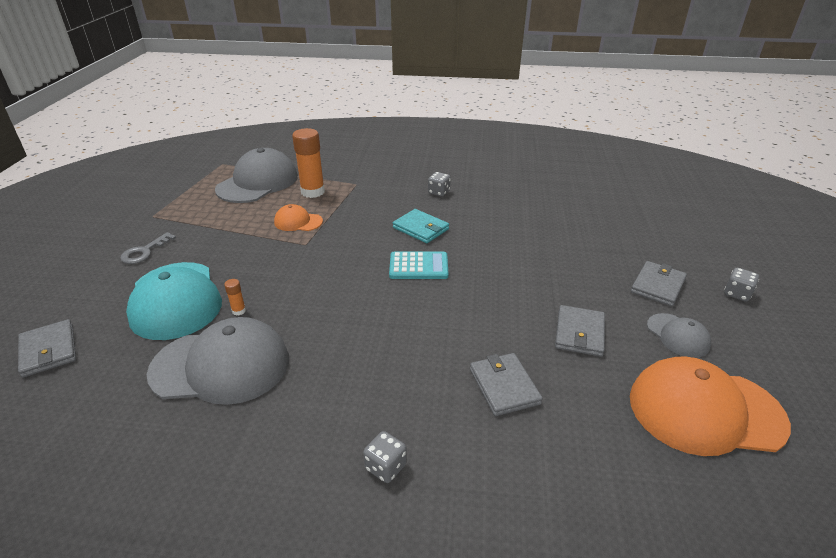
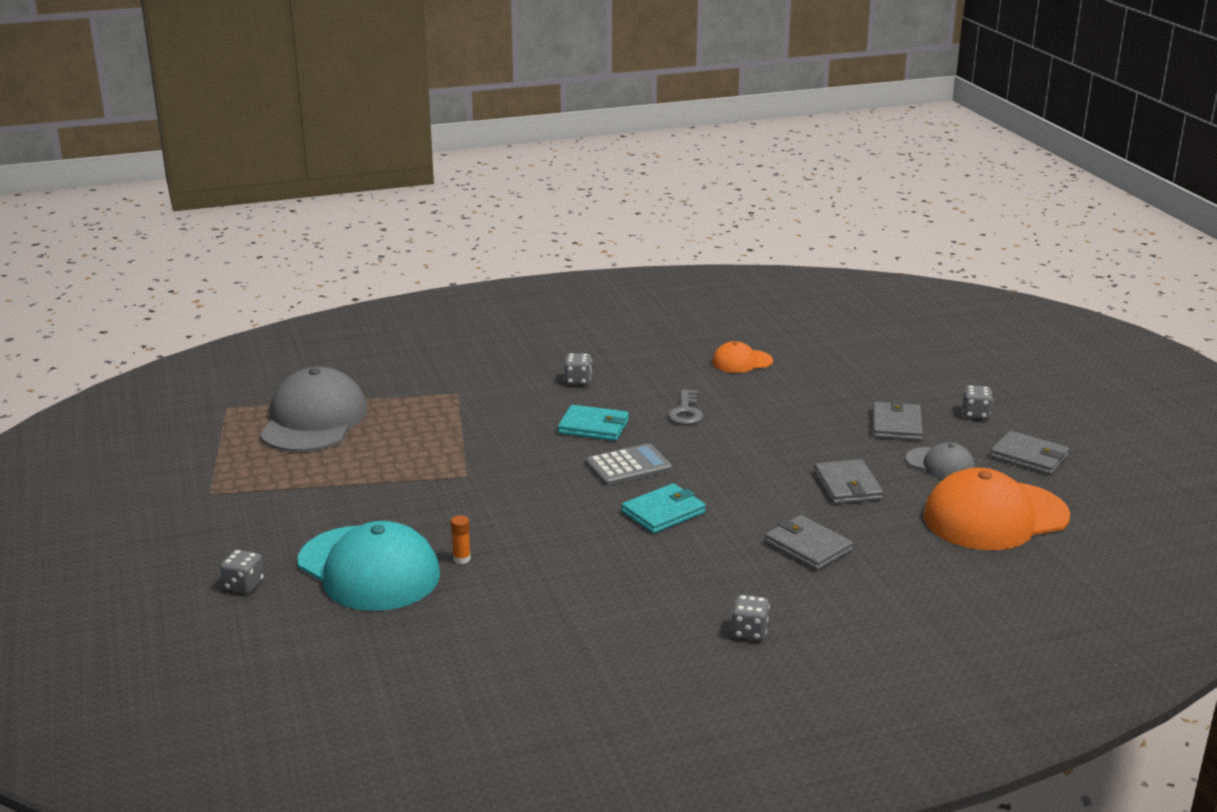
camera: 25 degrees left, 10 degrees down
grey wallet [18,319,76,378] -> grey wallet moved to [990,431,1069,475]
grey key [120,232,176,264] -> grey key moved to [668,389,703,425]
grey cap [147,317,289,405] -> none
orange cap [274,204,323,231] -> orange cap moved to [712,341,773,373]
orange glue stick [292,128,325,198] -> none
turquoise calculator [389,251,449,279] -> grey calculator [586,443,672,486]
none -> grey dice [220,550,264,594]
none -> turquoise wallet [622,483,706,534]

